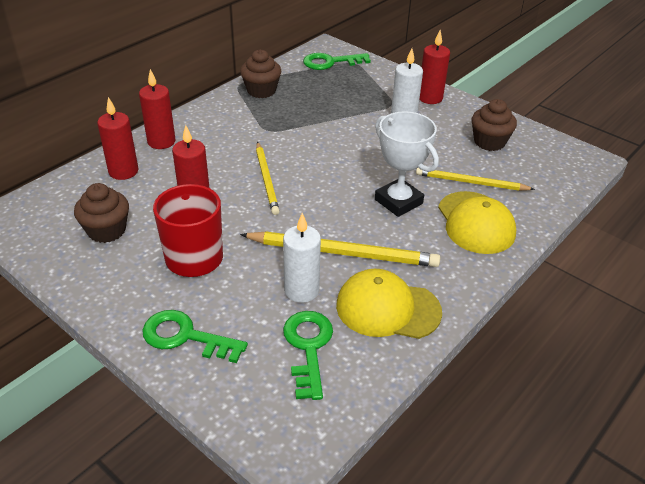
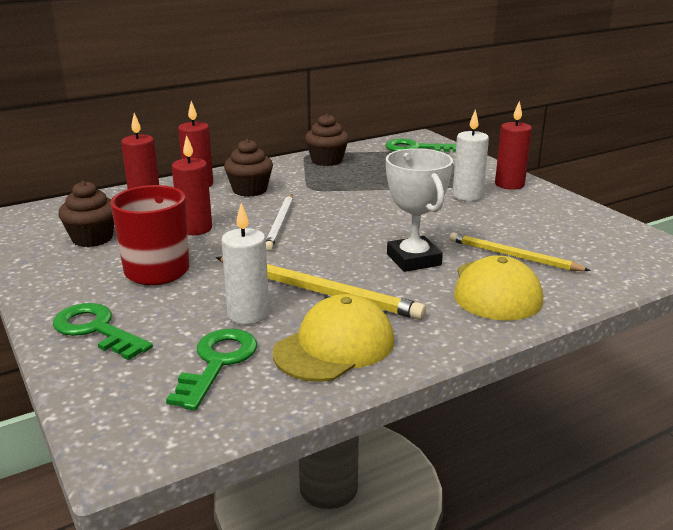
camera: 20 degrees right, 15 degrees down
yellow pencil [256,142,280,215] -> white pencil [266,194,293,251]
yellow cap [336,269,442,339] -> yellow cap turned 105 degrees clockwise [273,294,394,382]
brown cupcake [471,99,517,151] -> brown cupcake moved to [224,139,273,197]

